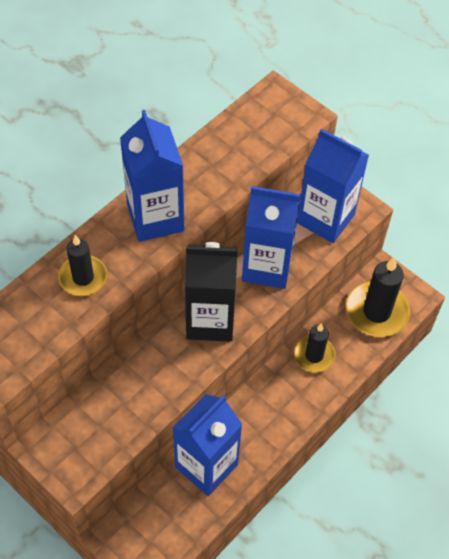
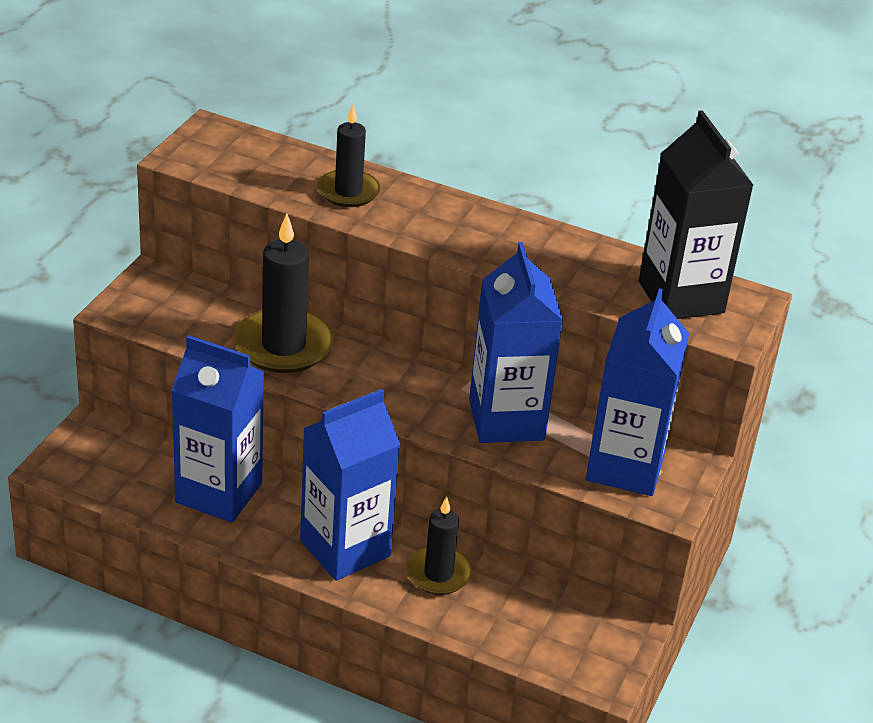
camera: 70 degrees right, 20 degrees down
blue carton [120,110,184,242] -> blue carton moved to [300,389,401,581]
black carton [185,242,238,342] -> black carton moved to [639,110,753,319]
black candle [346,257,410,337] -> black candle moved to [234,214,334,373]

